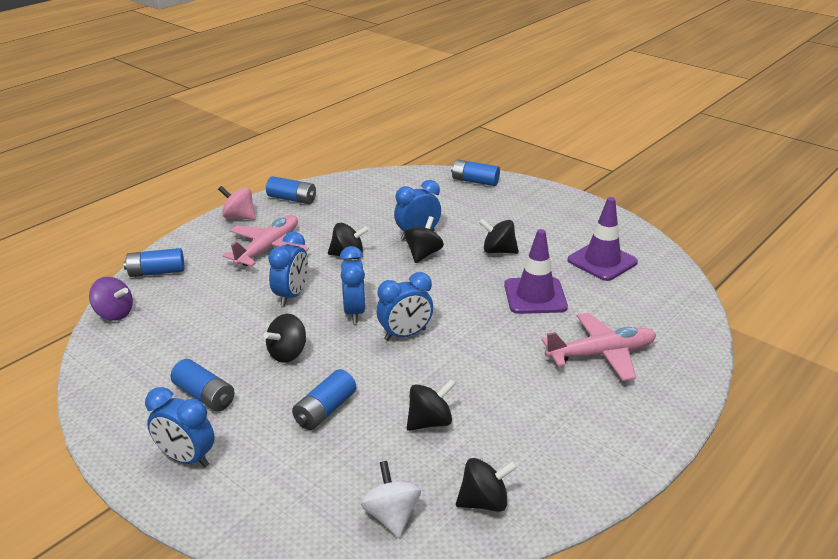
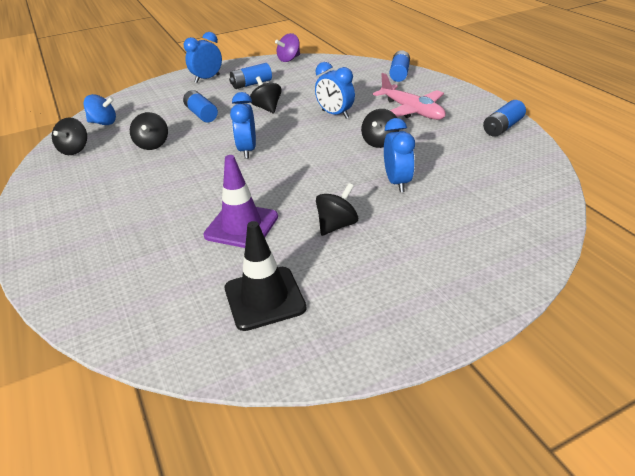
camera: 115 degrees right, 5 degrees up
purple spinning top [89,277,133,321] -> purple spinning top moved to [275,33,300,62]
pink spinning top [218,186,256,220] -> none
blue clock [340,246,366,323] -> none
white spinning top [361,461,421,538] -> blue spinning top [83,94,116,125]
black spinning top [404,216,444,263] -> none
blue battery [451,159,500,186] -> none
pink plane [542,313,656,381] -> none
purple traffic cone [567,197,638,281] -> black traffic cone [225,221,307,331]

